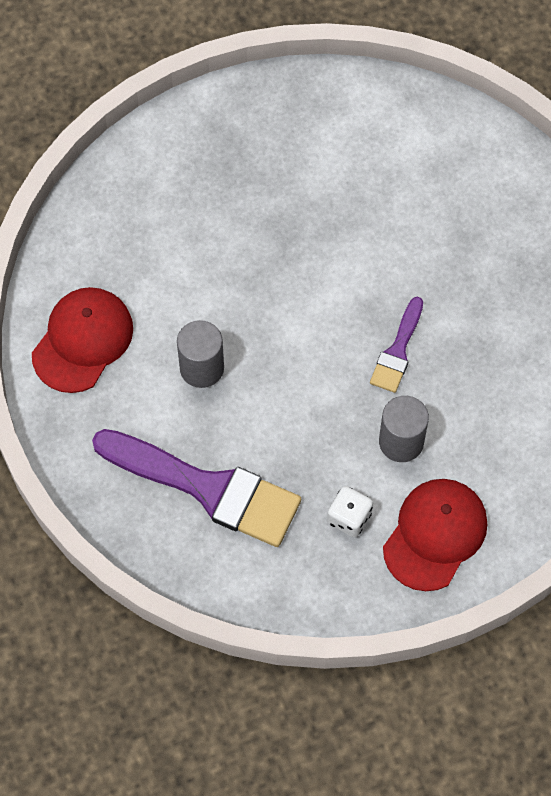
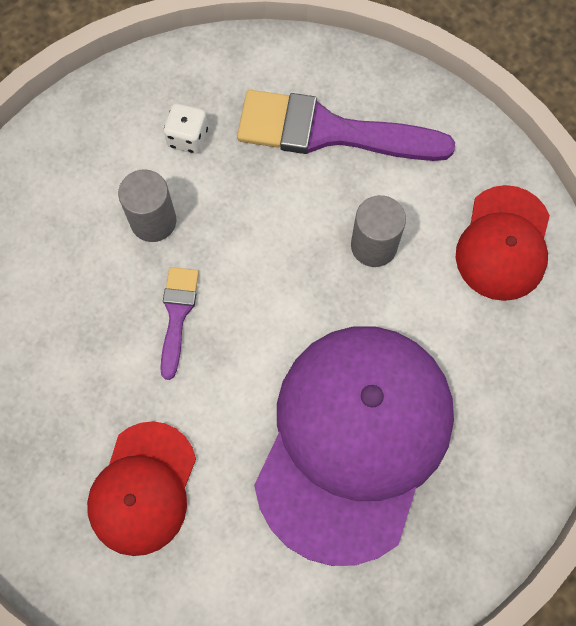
camera: 165 degrees right, 5 degrees up
red cap [383,479,488,591] -> red cap moved to [87,421,196,556]
none -> purple cap [254,326,454,566]

